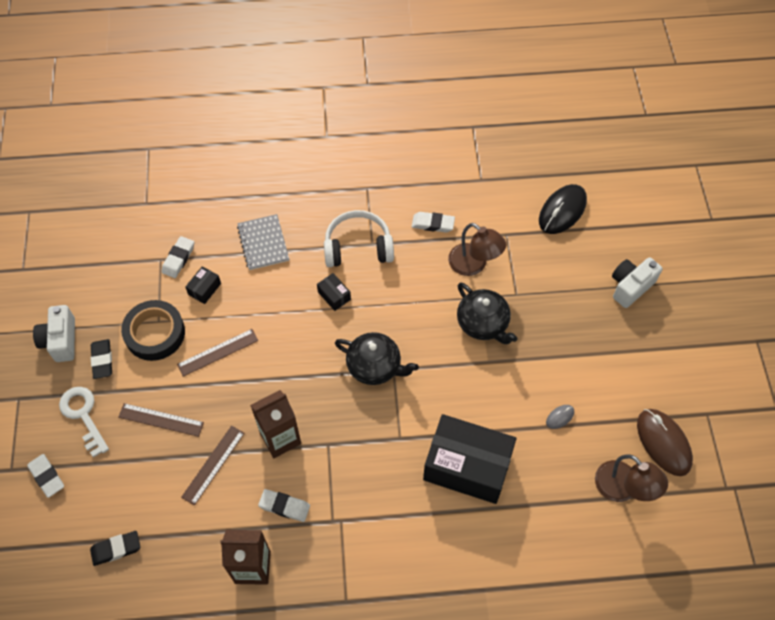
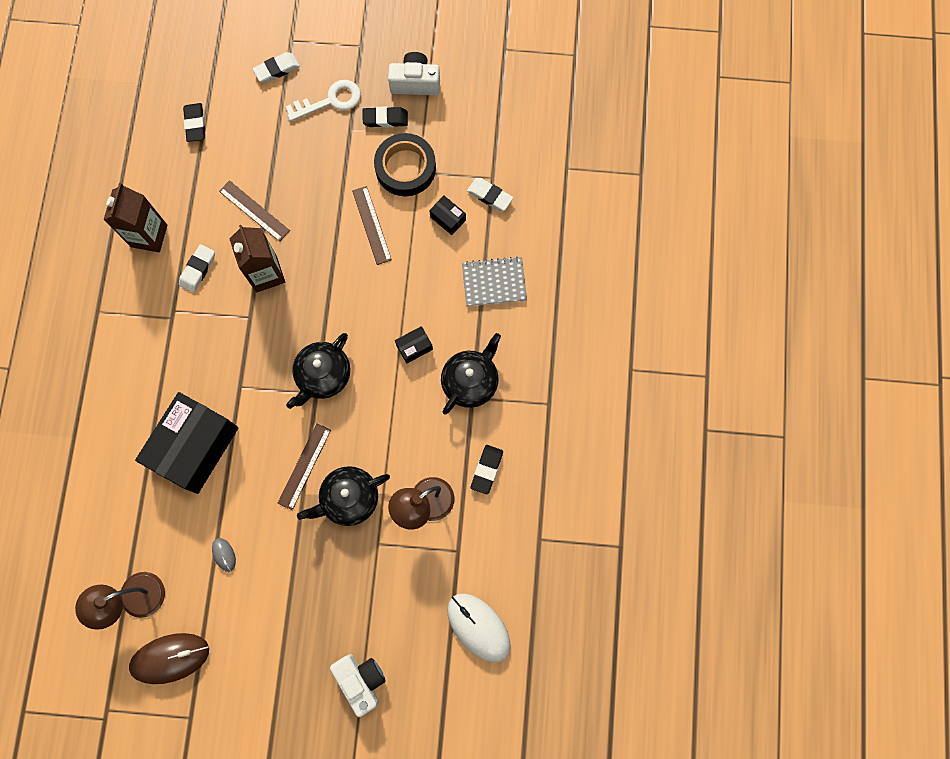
camera: 100 degrees right, 15 degrees up
brown ruler [118,403,204,437] -> brown ruler moved to [277,423,331,510]
white headphones [324,210,394,267] -> black teapot [441,333,501,414]
white eraser [412,212,455,233] -> black eraser [471,445,503,494]
black mouse [539,184,587,234] -> white mouse [447,593,511,663]

